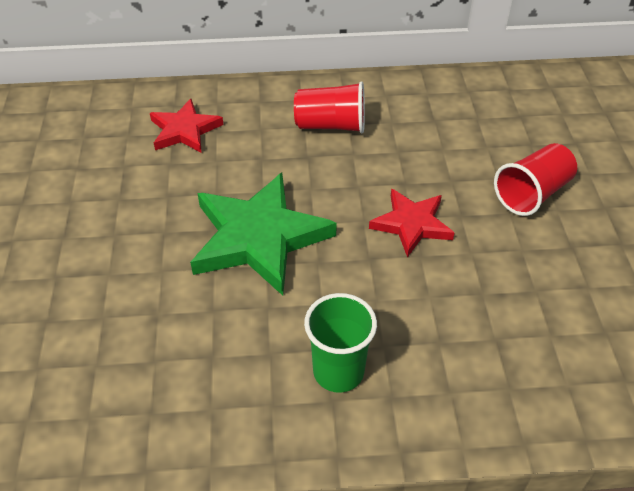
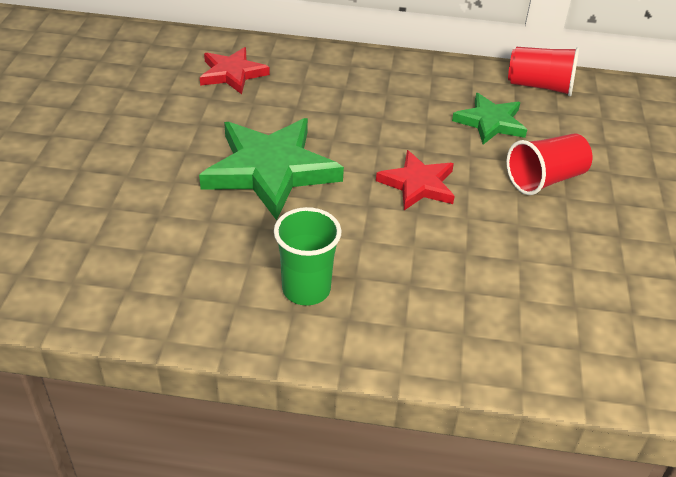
camera: 10 degrees right, 5 degrees down
red cup [294,81,365,133] -> red cup moved to [508,47,579,96]
none -> green star [452,93,527,145]

